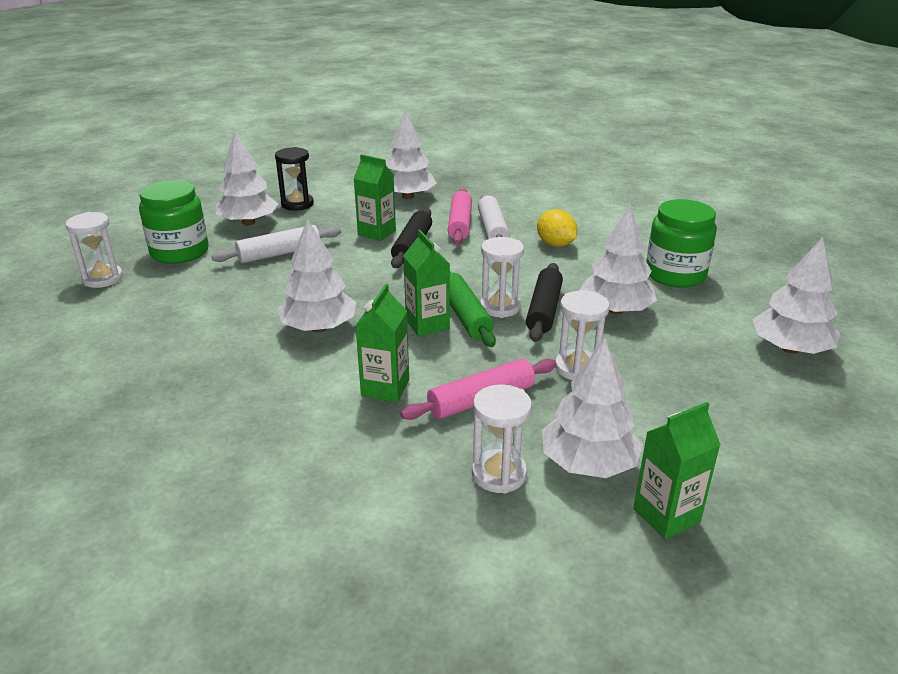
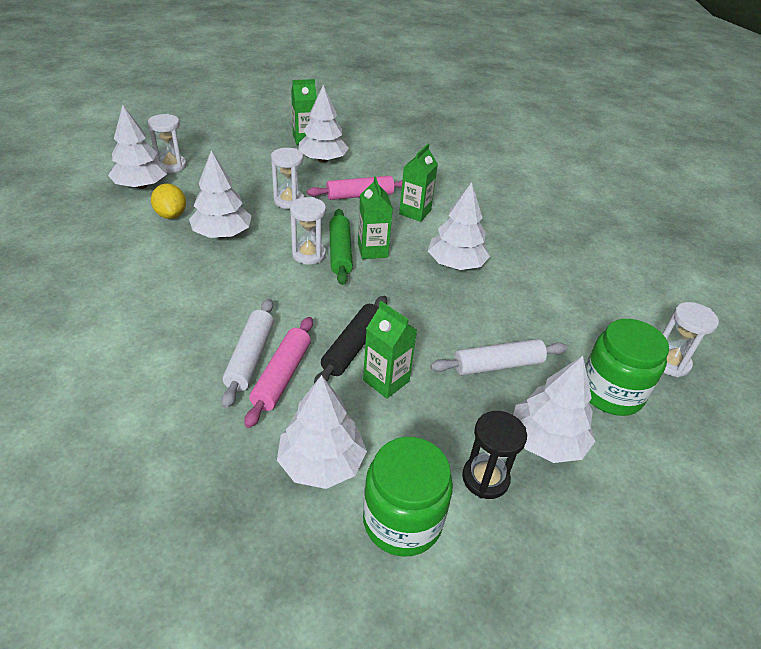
camera: 170 degrees left, 10 degrees up
white hourglass [472,384,532,494] -> white hourglass moved to [148,114,187,173]
black rolling pin [526,263,563,342] -> none
yellow lemon [537,209,577,247] -> yellow lemon moved to [151,184,186,219]
green jar [646,199,717,288] -> green jar moved to [363,437,453,557]

